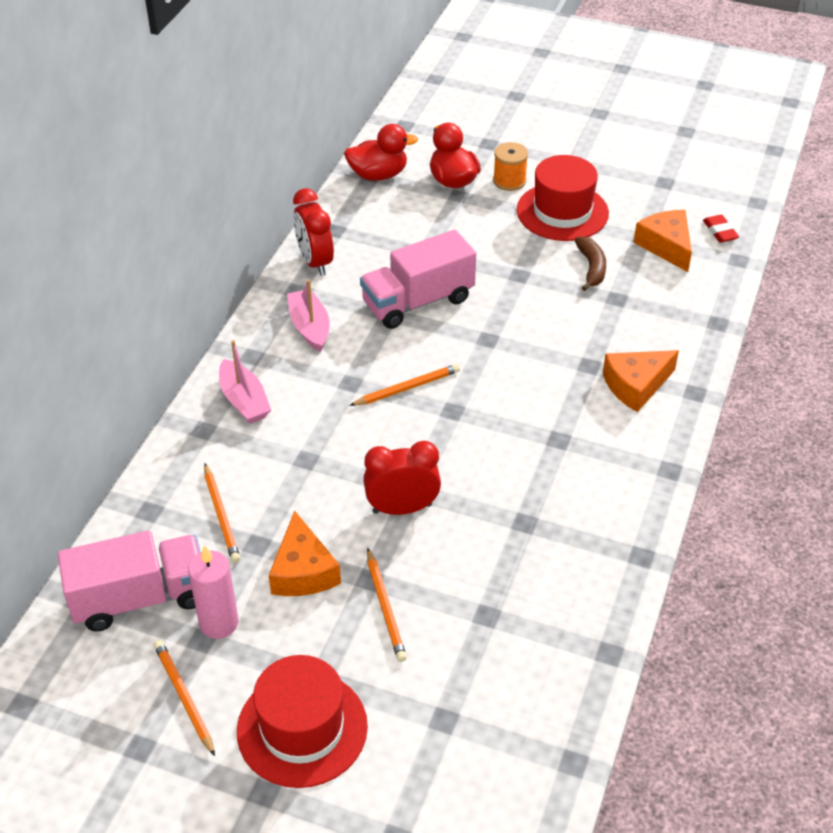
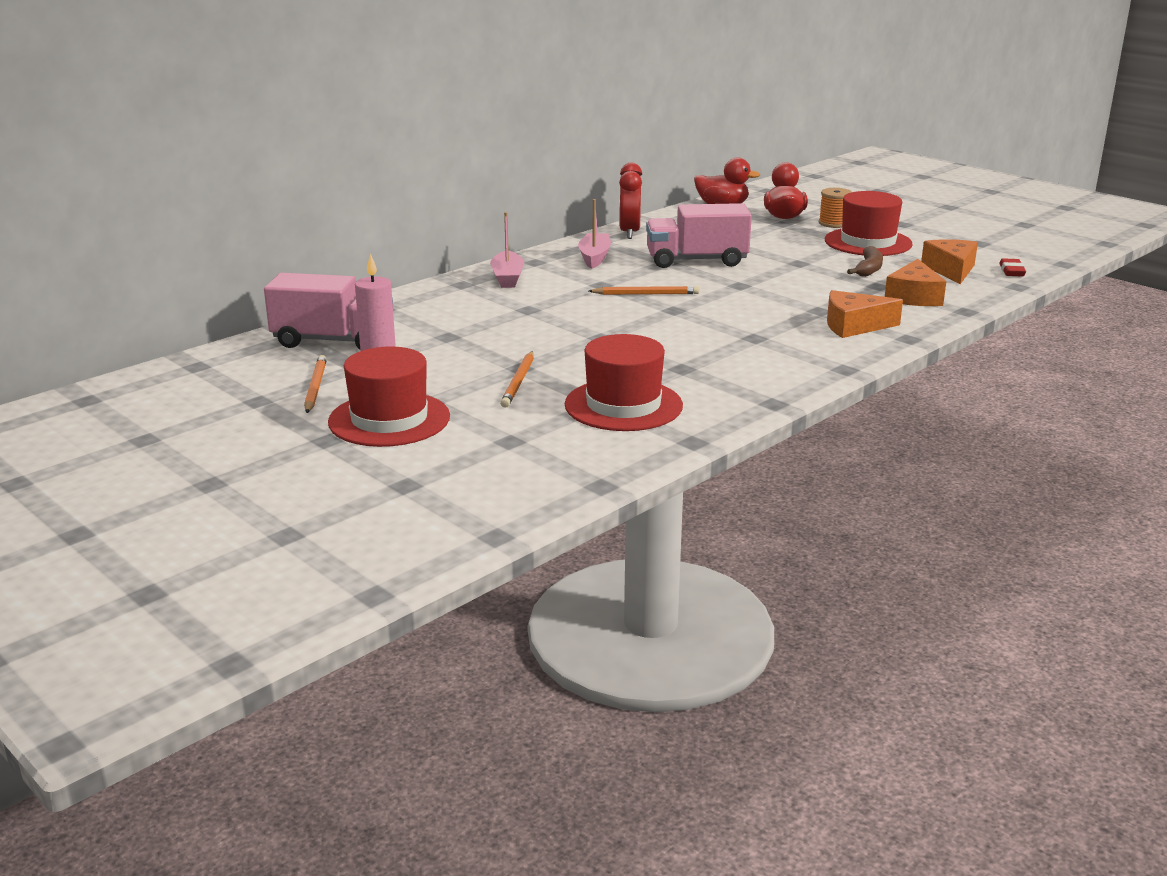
camera: 25 degrees right, 20 degrees down
orange pencil [204,464,240,563] -> none
orange cheese [269,511,341,596] -> orange cheese moved to [885,259,946,306]
red clock [363,441,441,515] -> none
none -> red hat [565,334,683,431]

